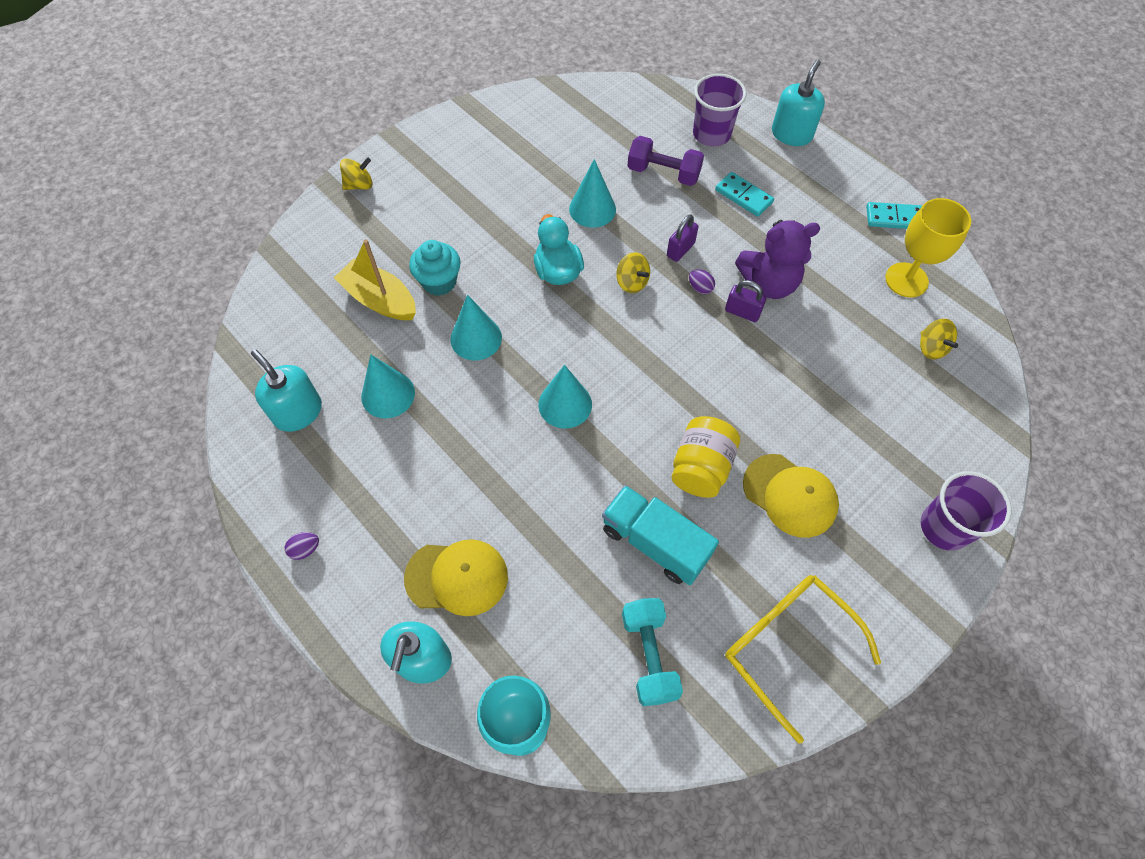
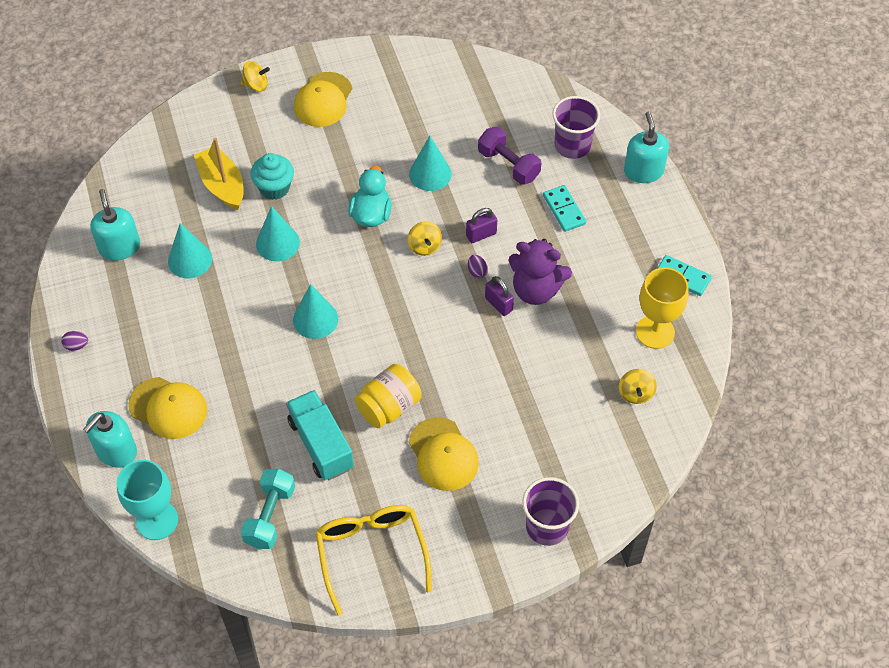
camera: 25 degrees right, 5 degrees down
turquoise soap dispenser [772,60,825,146] -> turquoise soap dispenser turned 60 degrees counterclockwise [624,112,669,183]
none -> yellow cap [294,72,352,127]

